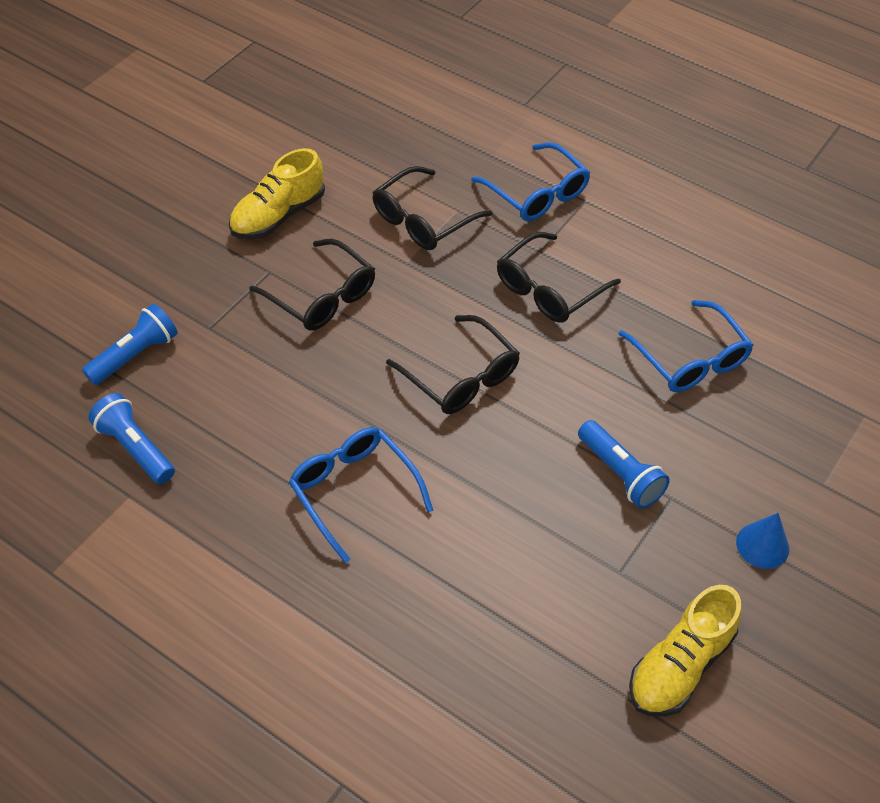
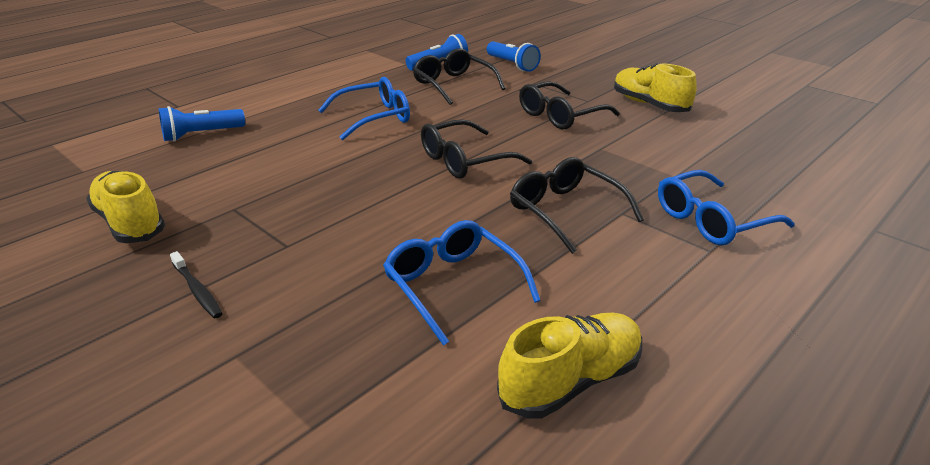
camera: 100 degrees right, 20 degrees down
black glasses [372,166,492,250] -> black glasses moved to [413,48,505,105]
blue flashlight [578,420,670,508] -> blue flashlight moved to [159,106,245,142]
blue glasses [619,300,753,392] -> blue glasses turned 75 degrees clockwise [383,220,541,346]
blue cone [736,513,789,569] -> black toothbrush [170,251,223,318]
none -> yellow shoe [497,313,642,418]

